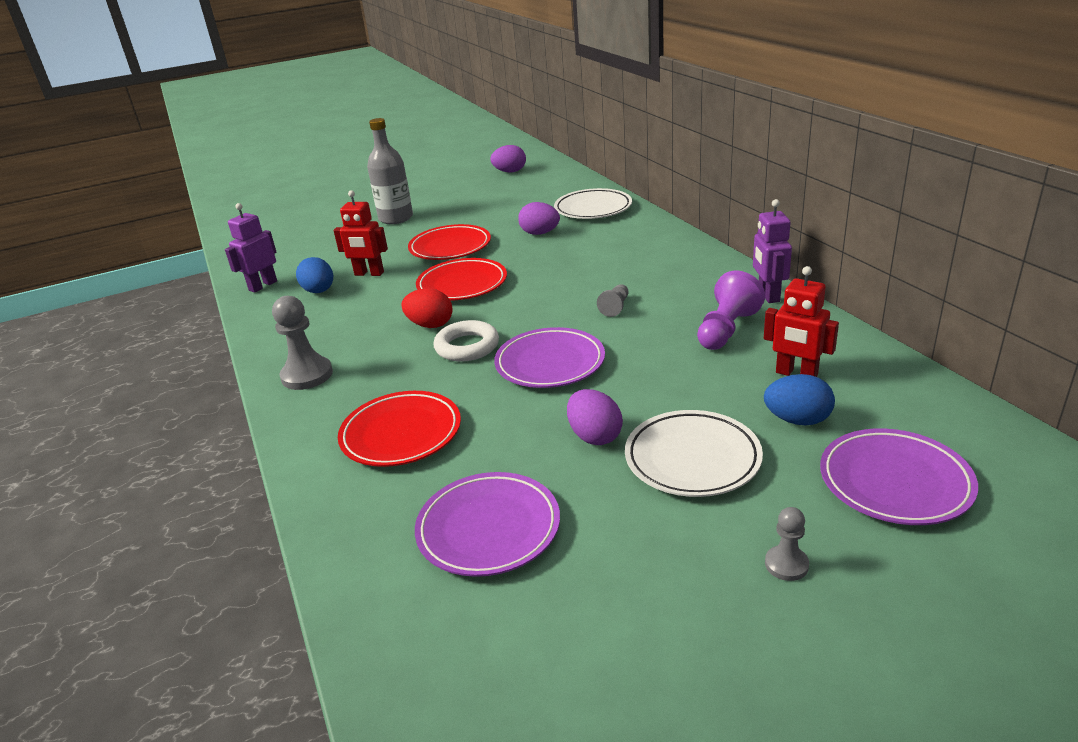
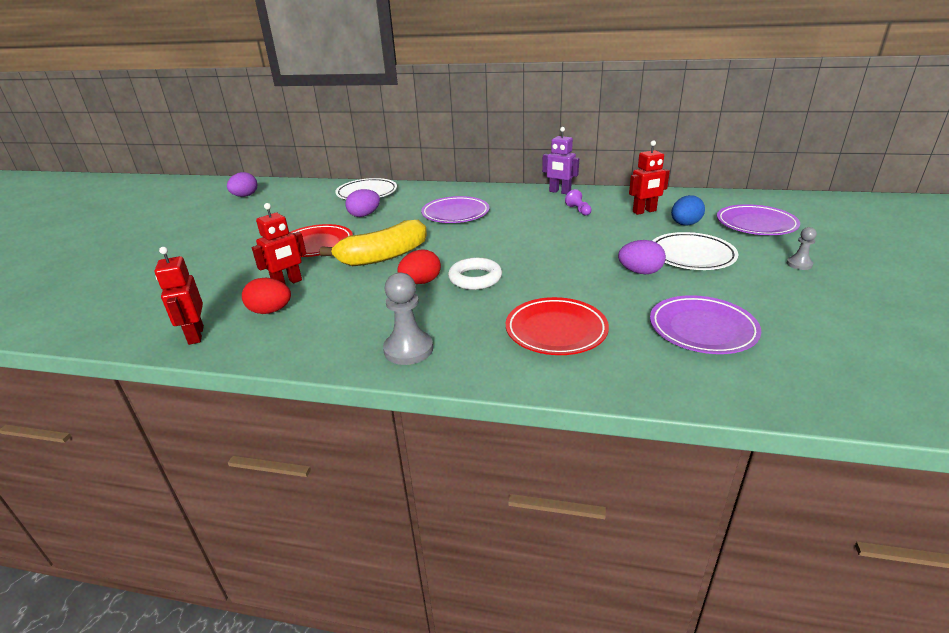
camera: 55 degrees left, 0 degrees up
purple robot [225,203,277,293] -> red robot [154,247,204,345]
blue egg [296,257,333,293] -> red egg [242,278,291,314]
grey bottle [367,118,413,224] -> none
red plate [416,258,507,300] -> yellow banana [320,220,427,266]
purple plate [494,327,605,388] -> purple plate moved to [421,196,490,223]
grey pawn [597,284,628,317] -> none
purple pawn [697,271,765,350] -> purple pawn [565,189,592,216], size x0.56

